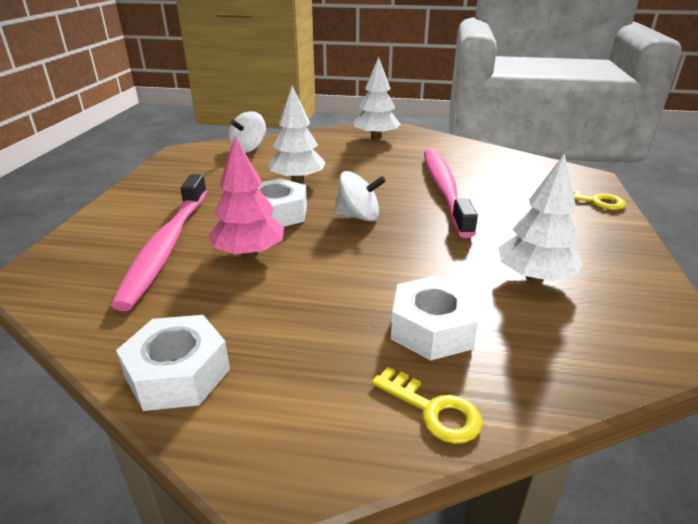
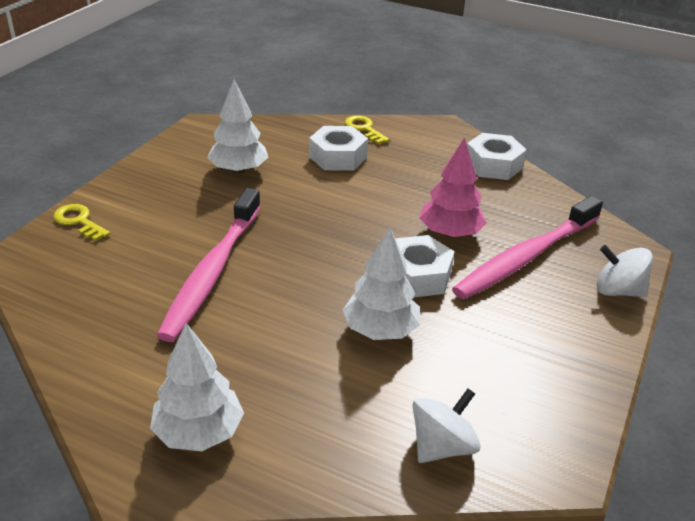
camera: 165 degrees left, 5 degrees up
pink toothbrush [111,174,207,311] -> pink toothbrush turned 150 degrees counterclockwise [452,196,603,299]
white spinning top [334,171,386,221] -> white spinning top moved to [597,245,653,297]

